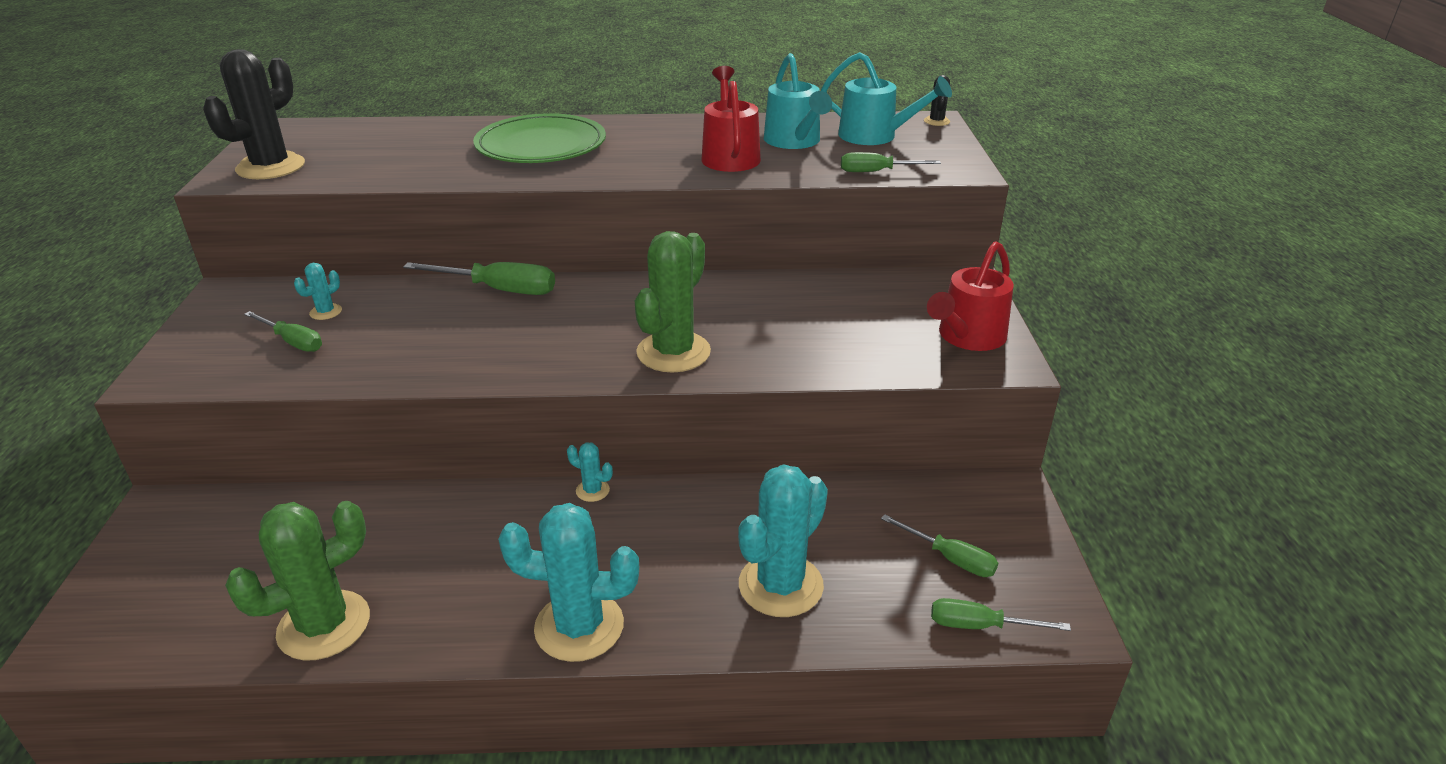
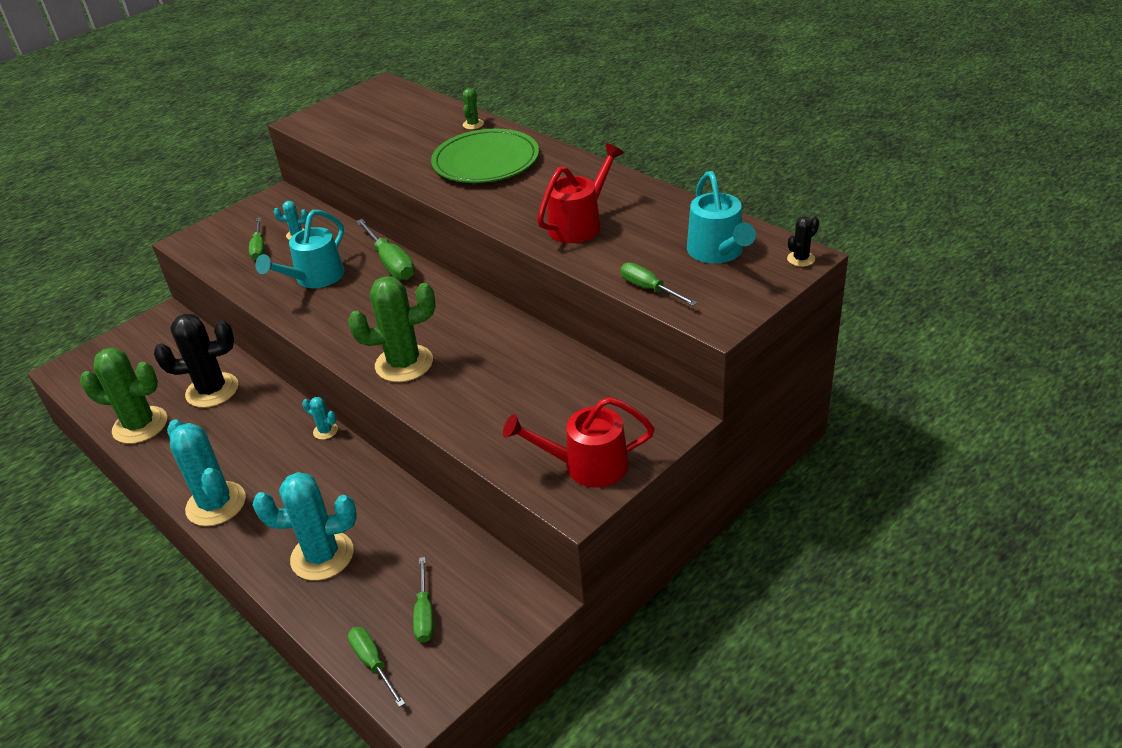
camera: 50 degrees right, 5 degrees up
black cactus [203,49,305,179] -> black cactus moved to [154,314,238,408]
turquoise cactus [567,442,613,502] -> turquoise cactus turned 45 degrees counterclockwise [302,397,338,440]
turquoise watering can [764,53,832,149] -> turquoise watering can moved to [255,210,345,288]
none -> green cactus [463,88,484,130]

